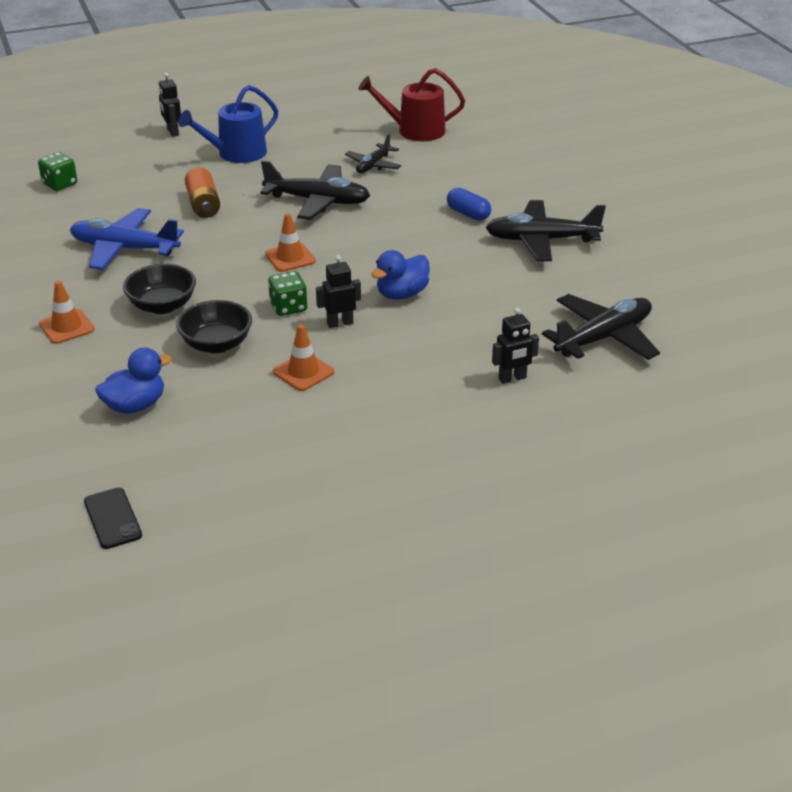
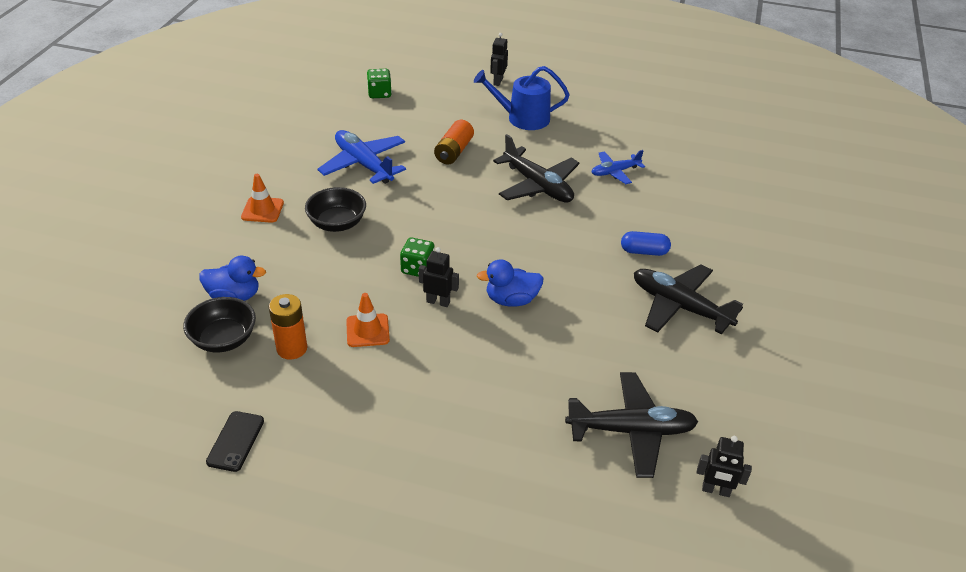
camera: 35 degrees right, 5 degrees up
black phone [84,488,142,549] -> black phone moved to [206,411,264,472]
black bowl [176,300,252,353] -> black bowl moved to [183,297,256,352]
orange traffic cone [265,213,316,272] -> none
black plane [345,134,401,173] -> blue plane [592,150,645,184]
red watering can [358,68,465,141] -> none
blue capsule [447,188,491,221] -> blue capsule turned 75 degrees counterclockwise [621,231,671,256]
black robot [492,308,539,384] -> black robot moved to [697,436,752,497]
none -> orange battery [269,294,307,360]

